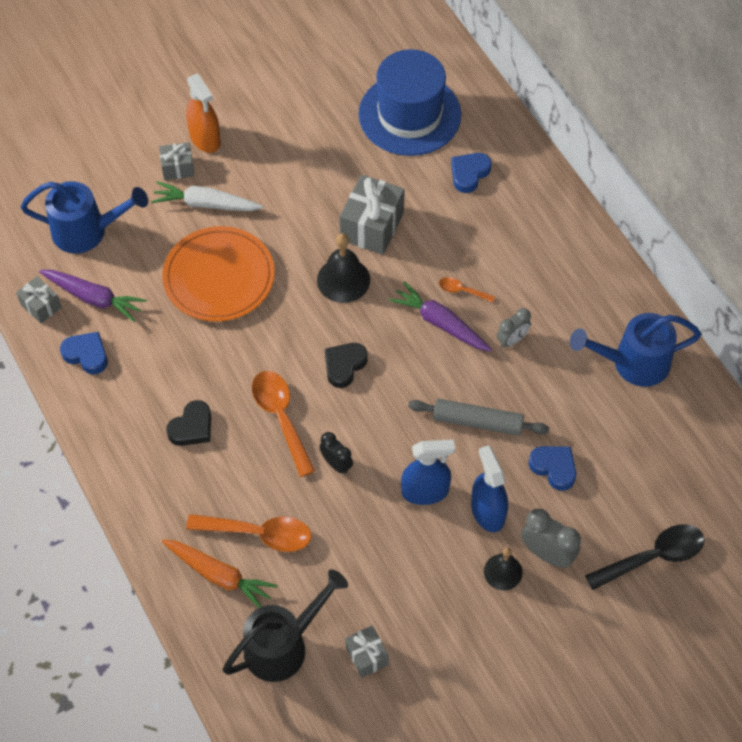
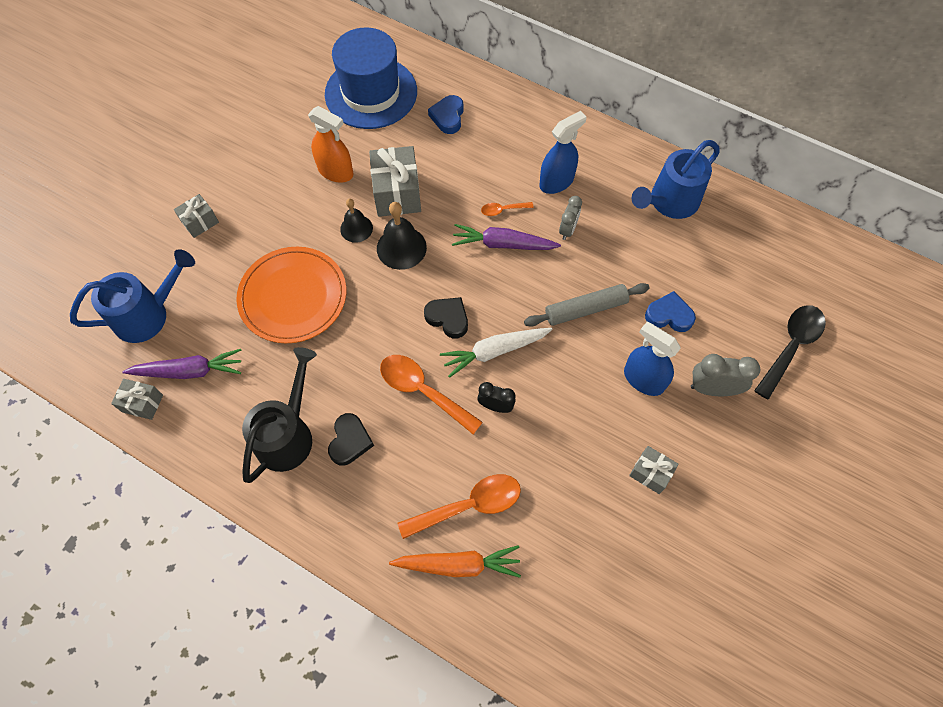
camera: 30 degrees left, 5 degrees up
blue heart [60,332,108,374] -> none
white carrot [151,181,263,211] -> white carrot moved to [440,328,552,378]
orange spray bottle [186,74,221,153] -> orange spray bottle moved to [308,106,354,183]
black watering can [223,569,348,682] -> black watering can moved to [242,347,317,483]
black heart [325,343,367,388] -> black heart turned 120 degrees clockwise [424,297,468,338]
grey gift [345,625,389,678] -> grey gift moved to [629,446,679,494]
blue spray bottle [401,439,455,505] -> blue spray bottle moved to [539,111,587,194]
black bell [484,547,523,590] -> black bell moved to [340,199,373,243]

